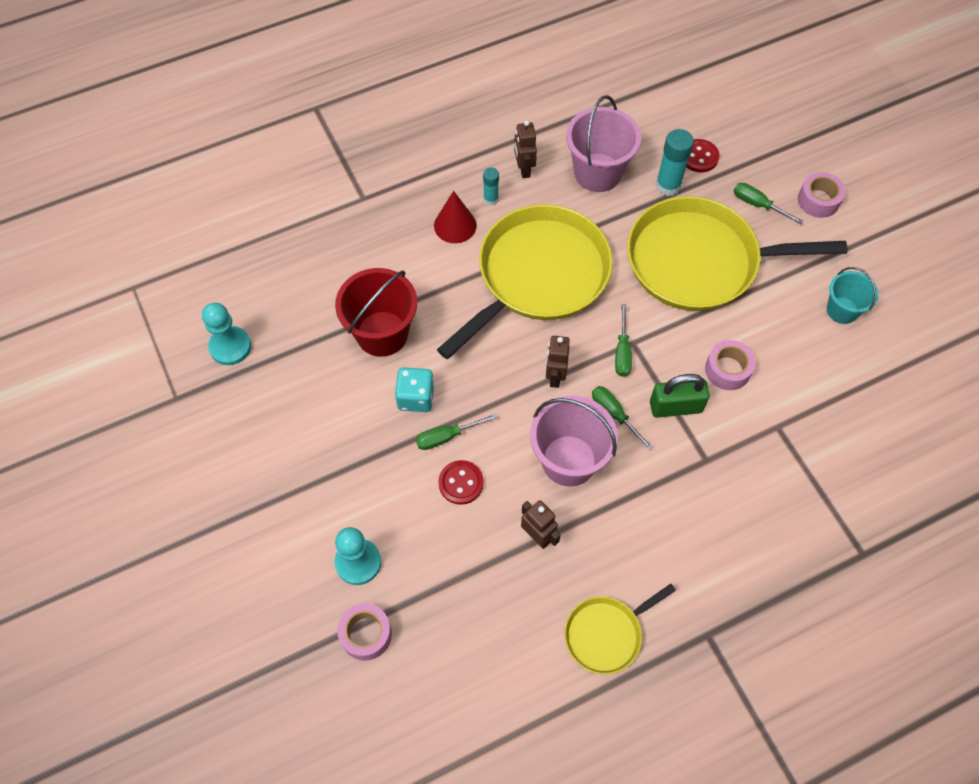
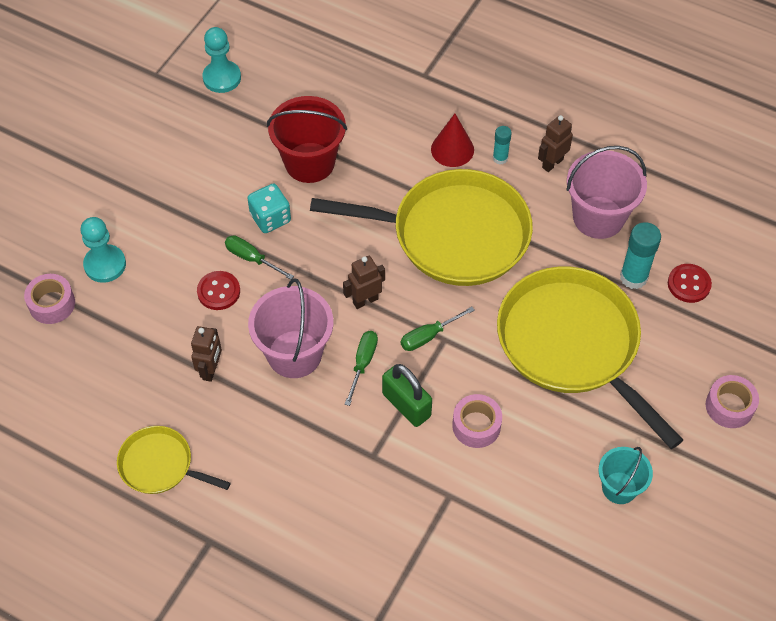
camera: 55 degrees right, 5 degrees down
green screwdriver [734,183,803,224] -> none

